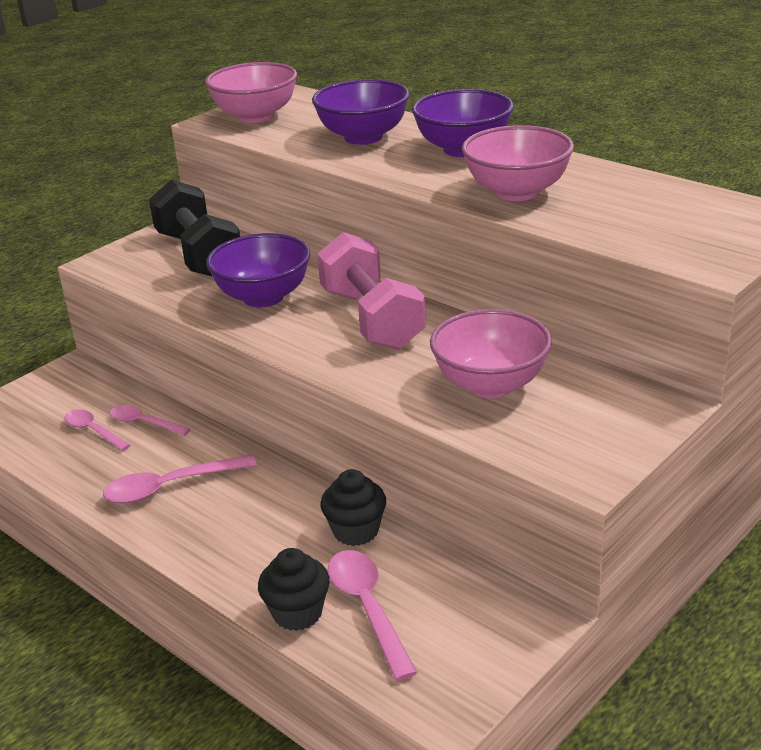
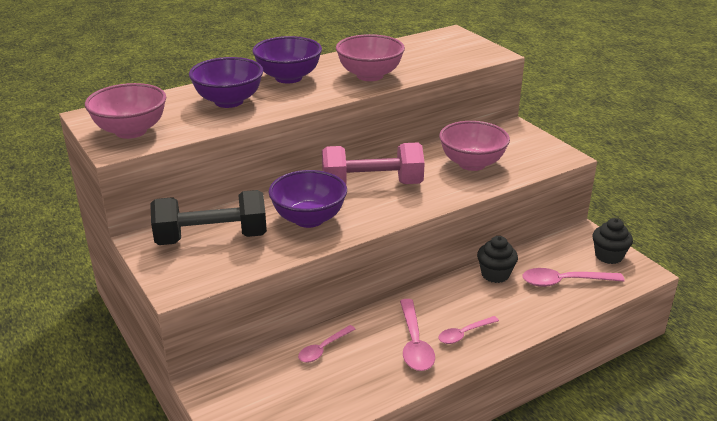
camera: 75 degrees left, 0 degrees up
pink spoon [65,409,130,451] -> pink spoon moved to [439,316,499,344]
black cupcake [258,548,330,631] -> black cupcake moved to [592,218,633,264]

